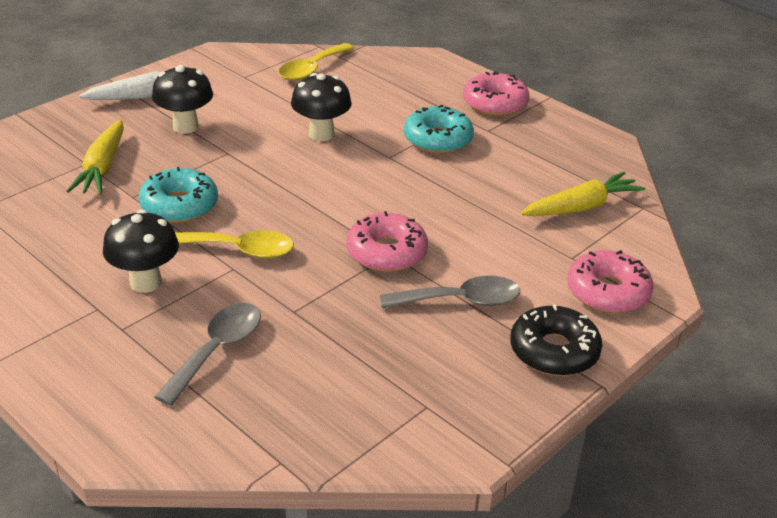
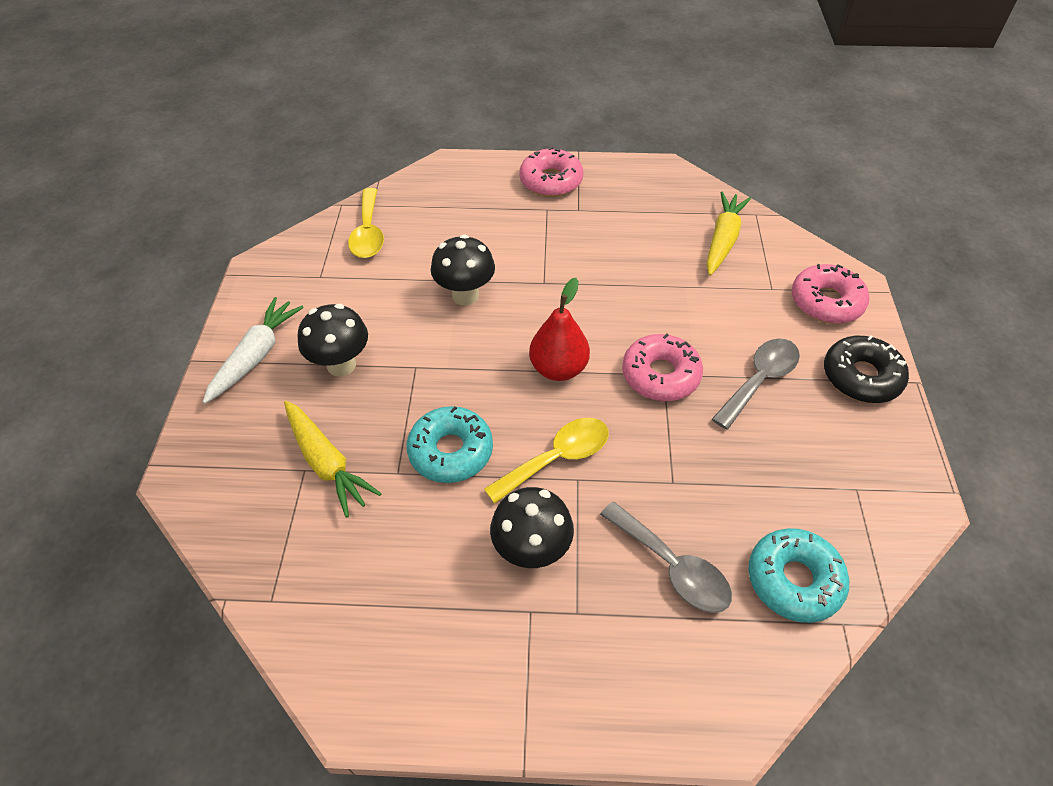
camera: 40 degrees left, 15 degrees up
grey spoon [155,303,261,406] -> grey spoon turned 150 degrees clockwise [600,502,732,613]
turquoise donut [404,105,474,154] -> turquoise donut moved to [748,528,849,623]
none -> red pear [529,278,590,381]

